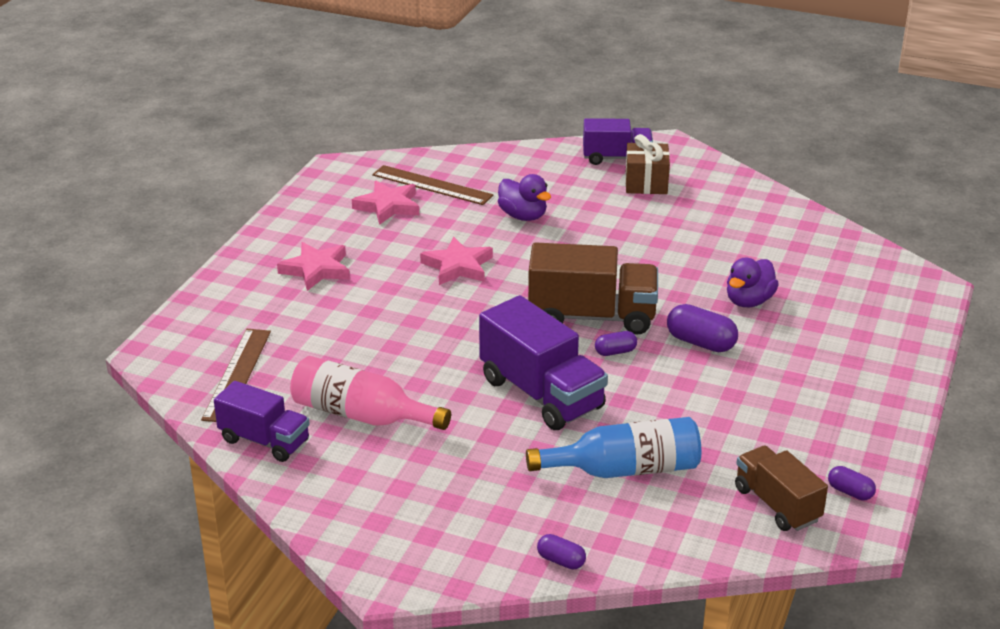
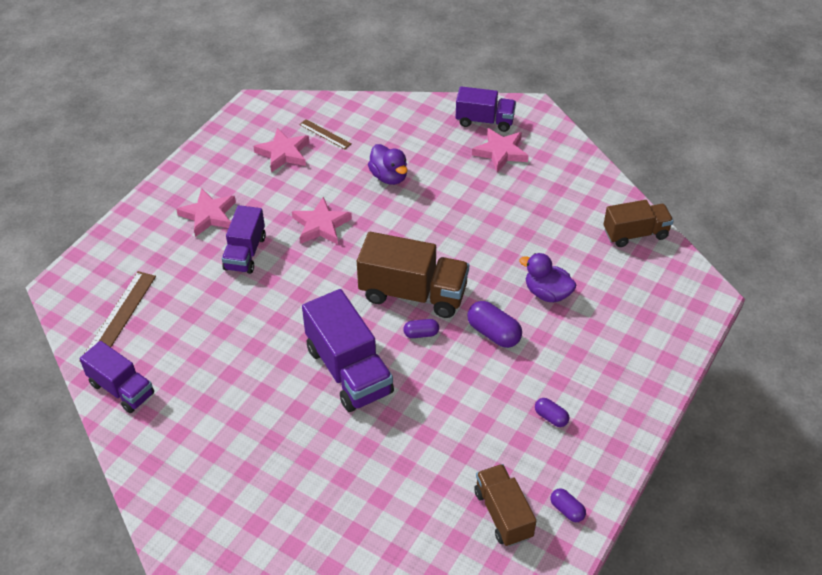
camera: 10 degrees right, 15 degrees up
pink bottle [290,356,451,430] -> none
brown ruler [372,165,493,205] -> brown ruler [299,119,352,149], size x0.58
blue bottle [526,417,701,478] -> none
purple capsule [537,534,586,570] -> purple capsule moved to [535,398,569,427]
brown gift [625,134,670,194] -> pink star [472,128,529,172]
purple duck [727,258,779,307] -> purple duck turned 75 degrees clockwise [519,253,577,302]
none -> purple truck [222,205,266,274]
none -> brown truck [604,200,674,247]

